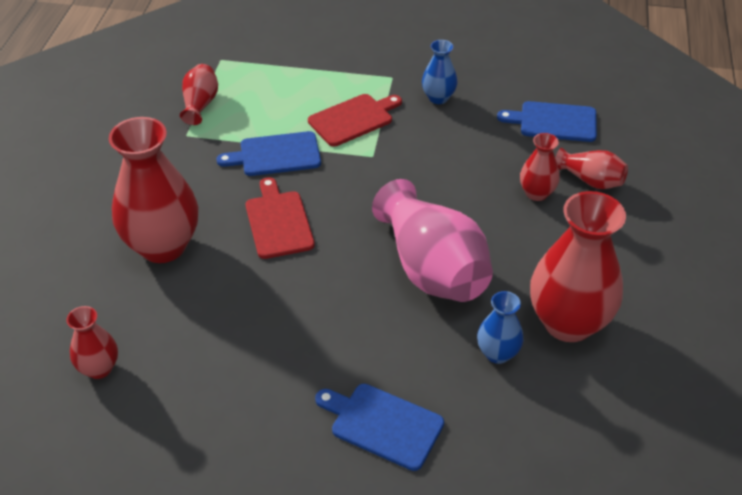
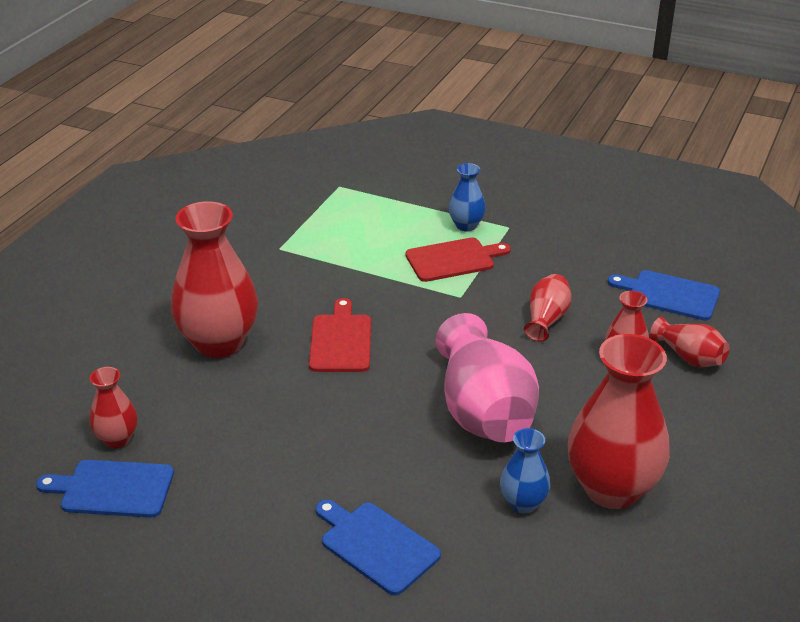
camera: 15 degrees right, 10 degrees down
red vase [180,64,218,125] -> red vase moved to [524,274,572,342]
blue cutting board [216,131,321,176] -> blue cutting board moved to [36,460,174,518]
blue vase [422,40,457,104] -> blue vase moved to [449,163,486,231]

